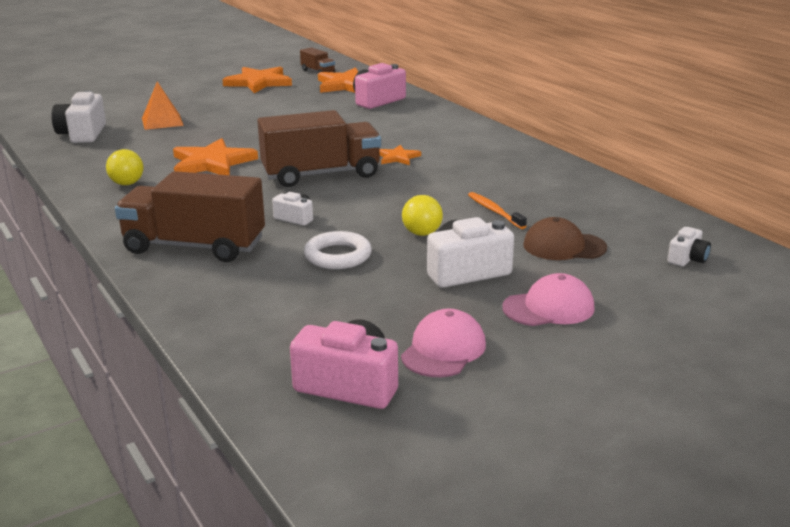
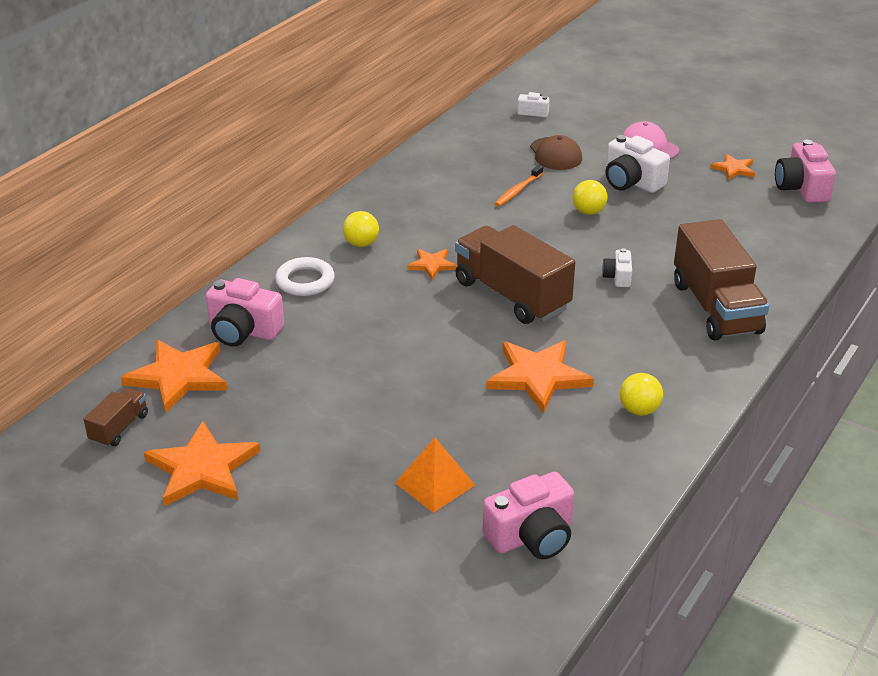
camera: 115 degrees left, 10 degrees up
white camera [52,91,106,143] -> pink camera [482,472,574,559]
white ring [304,231,372,269] -> white ring moved to [275,257,335,296]
pink cap [401,309,486,377] -> orange star [711,154,755,180]
none -> yellow ball [343,211,379,247]

